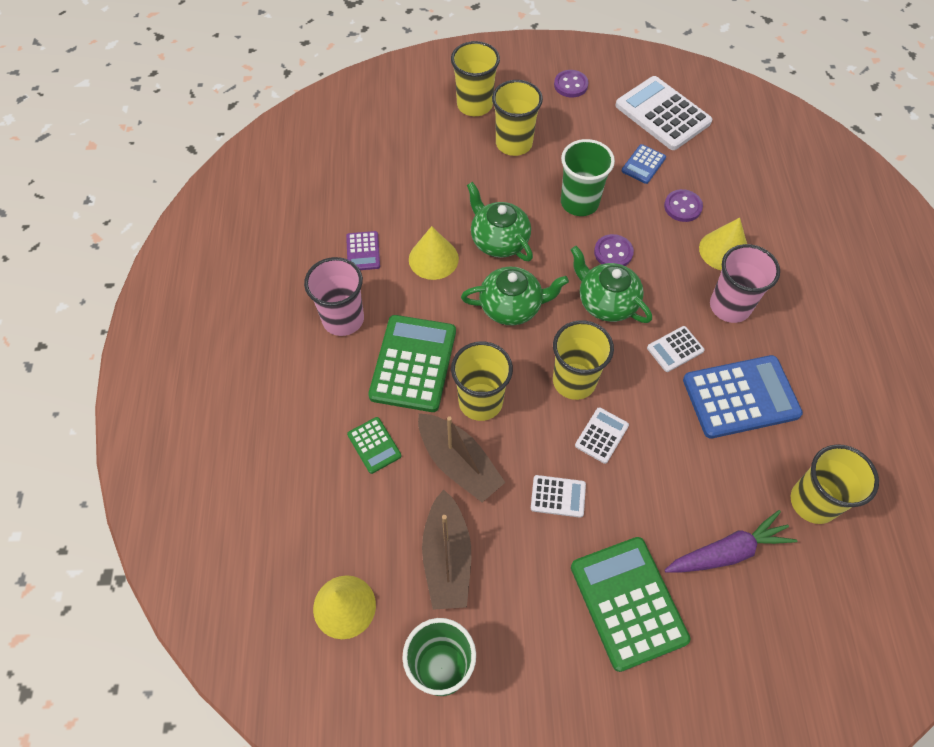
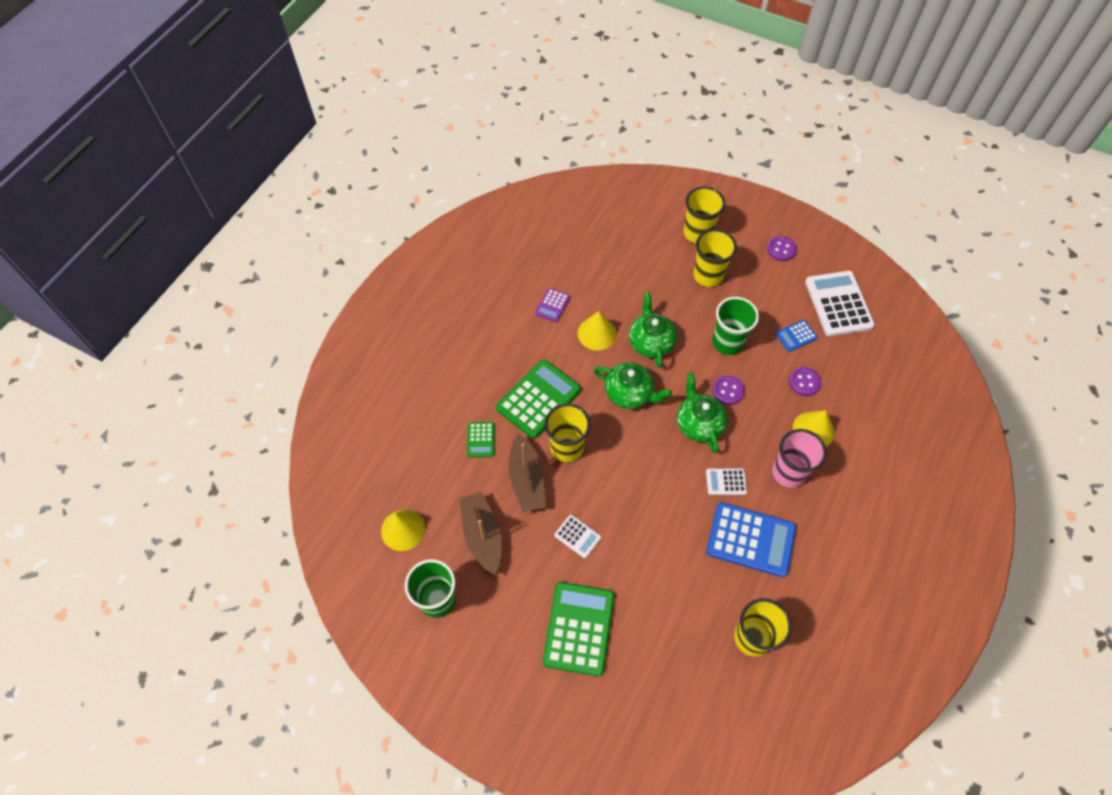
camera: 30 degrees right, 0 degrees up
pink cup [304,257,364,336] -> none
brown boat [422,489,471,610] -> brown boat turned 135 degrees clockwise [459,492,502,575]
yellow cup [553,320,614,400] -> none
white calculator [575,407,629,464] -> none
purple carrot [665,510,797,573] -> none

